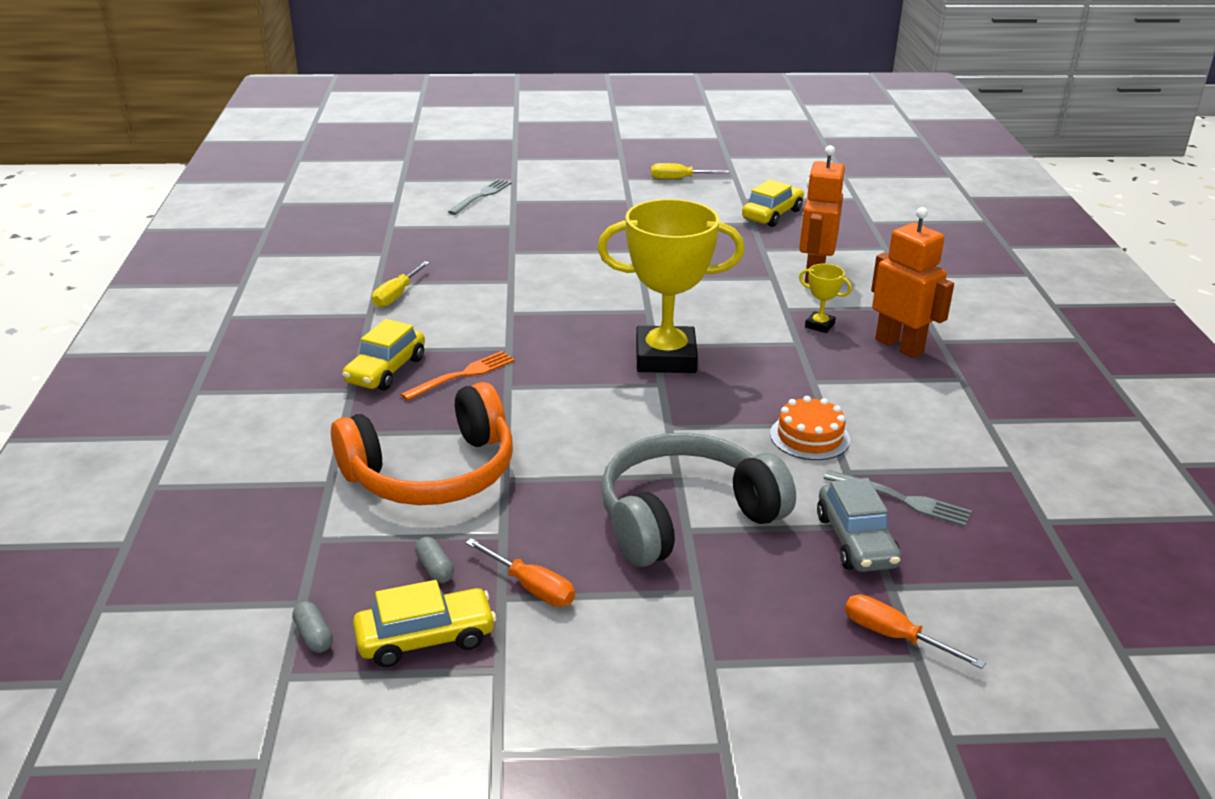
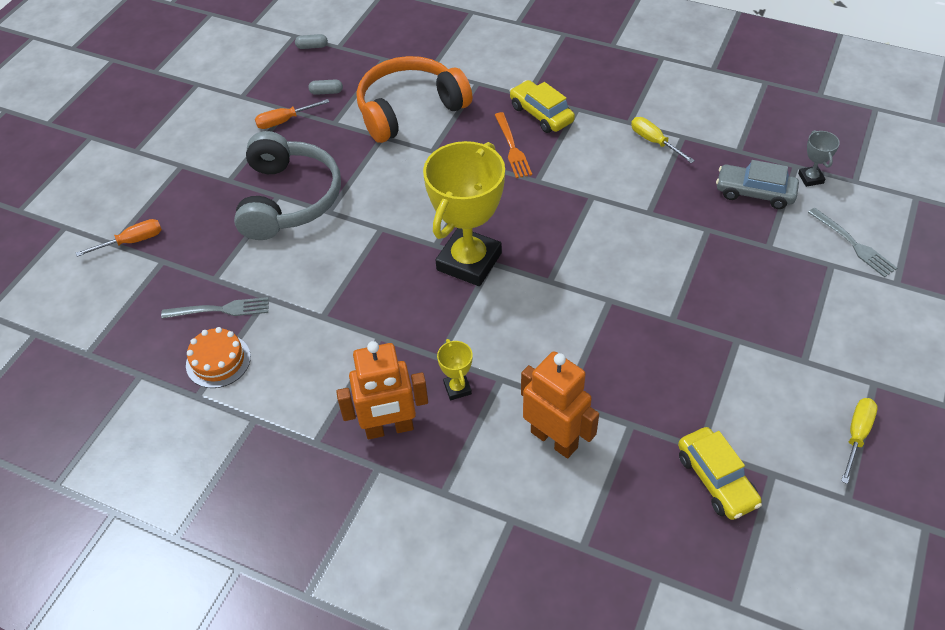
camera: 120 degrees right, 20 degrees up
orange headphones [331,382,513,505] -> orange headphones turned 60 degrees clockwise [357,56,472,143]
yellow car [353,580,496,667] -> none
orange cake [770,396,850,460] -> orange cake moved to [186,327,251,388]
yellow trophy [799,264,852,333] -> yellow trophy turned 75 degrees counterclockwise [437,339,473,400]
grey car [817,478,901,572] -> grey car moved to [716,160,799,209]
grey fork [824,470,972,527] -> grey fork turned 150 degrees counterclockwise [161,297,269,319]
none -> grey trophy [798,130,840,187]

